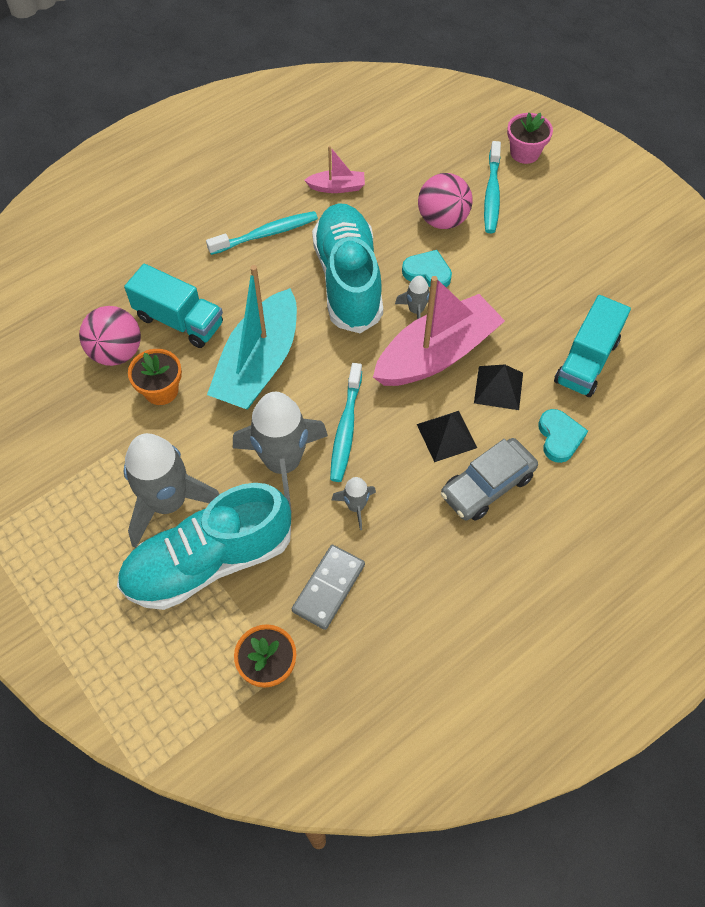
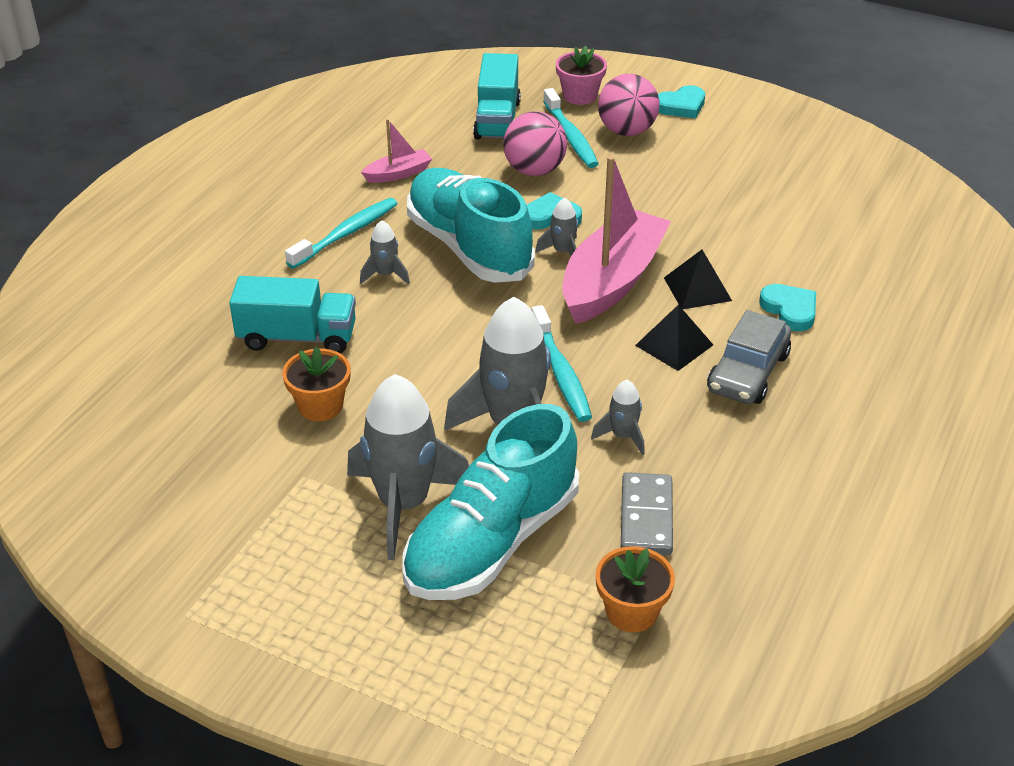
camera: 25 degrees left, 20 degrees down
pink ball [79,306,141,366] -> pink ball moved to [598,74,660,136]
turquoise boat [207,265,297,409] -> none
turquoise truck [554,295,631,397] -> turquoise truck moved to [473,53,521,139]
none -> grey rocket [360,220,410,284]
none -> turquoise heart [658,85,705,118]

